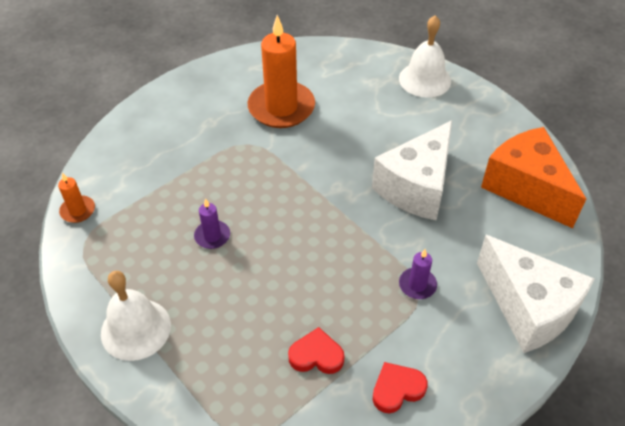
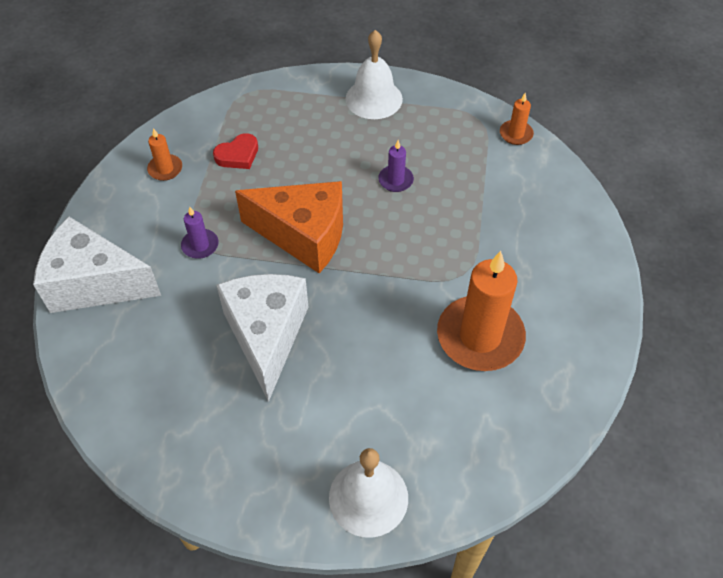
camera: 140 degrees right, 5 degrees up
red heart [373,362,428,414] -> orange candle [147,128,182,181]
orange cheese [481,127,586,228] -> orange cheese moved to [235,181,343,274]

